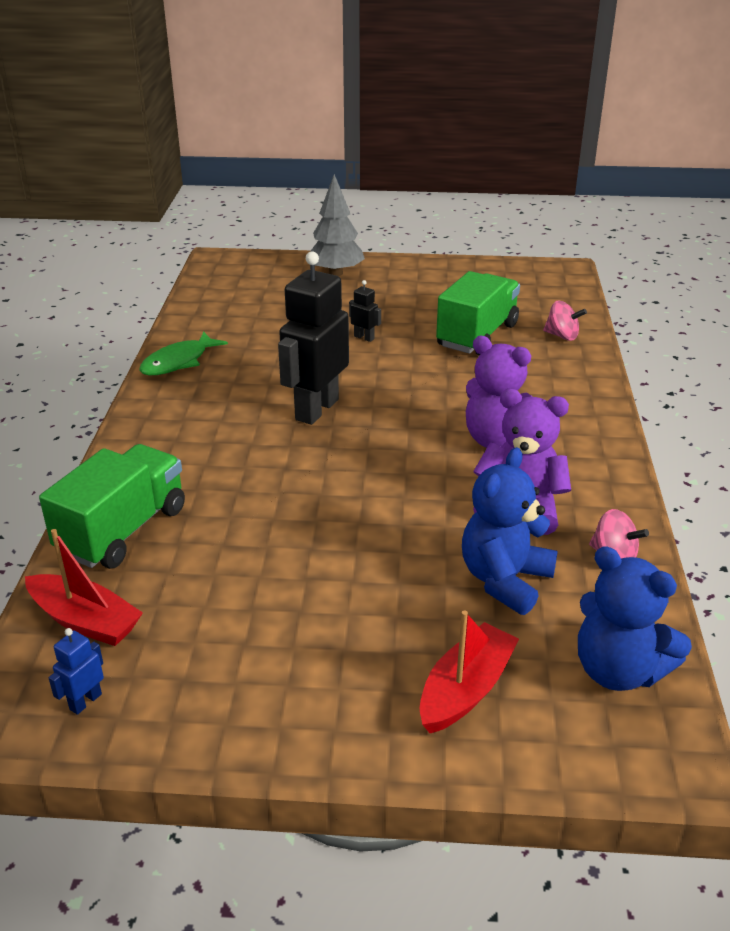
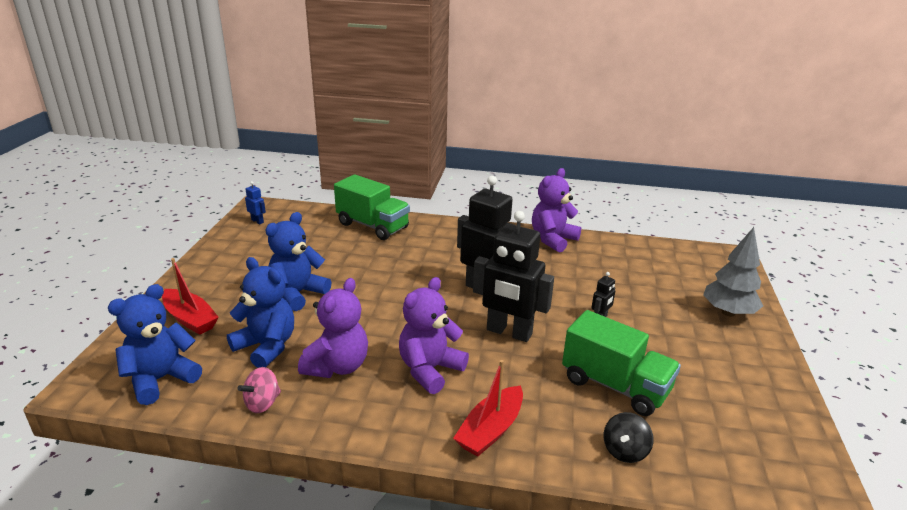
camera: 95 degrees right, 5 degrees down
red boat [25,529,143,646] -> red boat moved to [453,360,523,457]
green fish [139,332,228,376] -> purple teddy bear [532,168,581,253]
pink spinning top [543,301,587,341] -> black spinning top [604,412,653,463]
none -> blue teddy bear [265,212,332,311]
none -> black robot [473,211,554,342]

